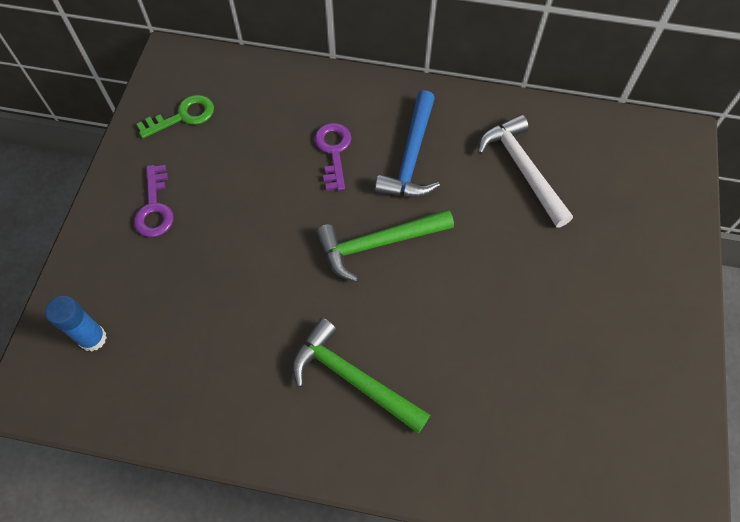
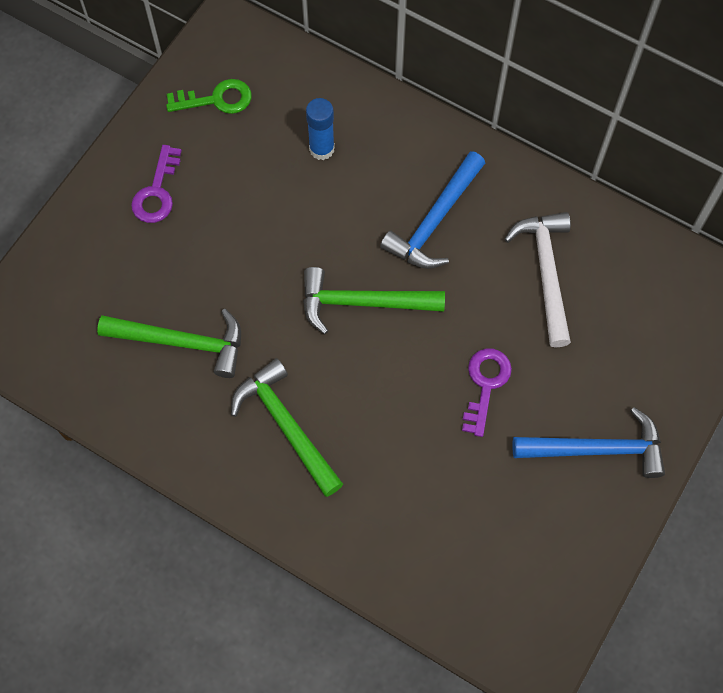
camera: 20 degrees right, 5 degrees up
blue glue stick [46,296,107,352] -> blue glue stick moved to [306,98,335,160]
purple key [314,123,352,191] -> purple key moved to [462,349,512,437]
none -> green hammer [97,309,241,378]
none -> blue hammer [512,407,665,478]

